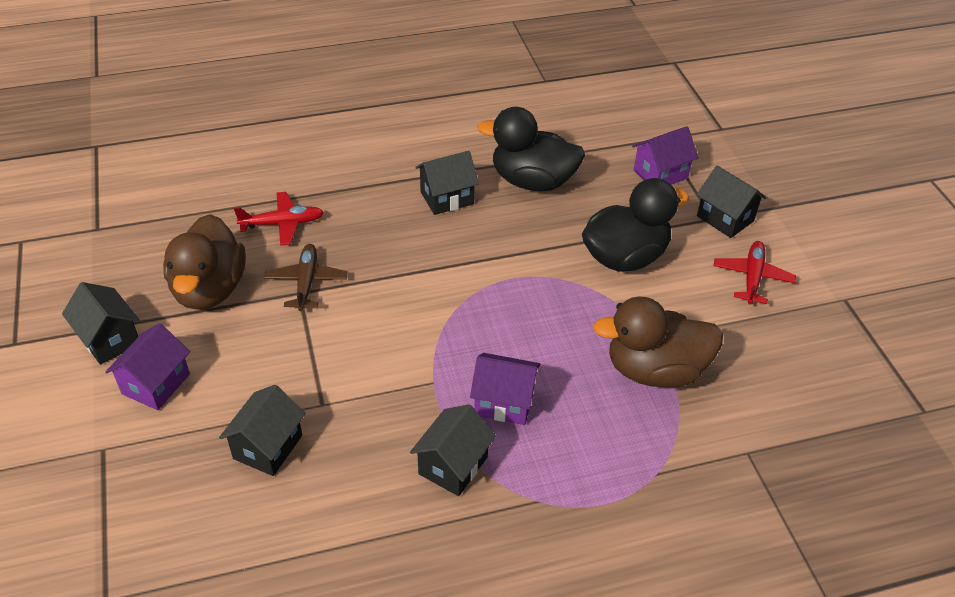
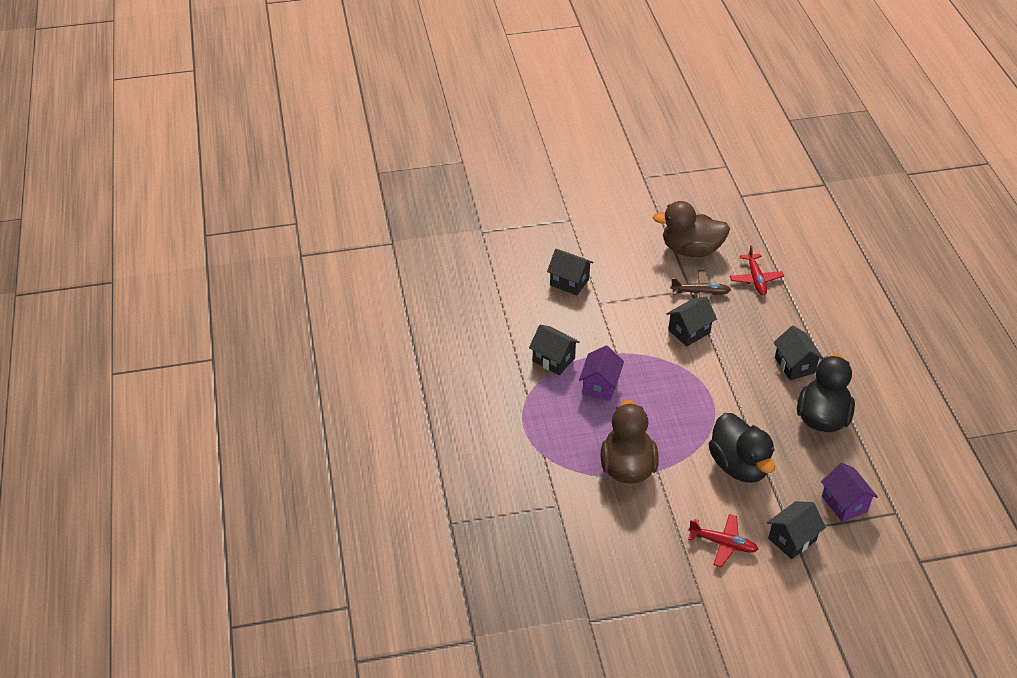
camera: 95 degrees right, 0 degrees up
black house [62,282,140,365] -> black house moved to [666,296,717,346]
purple house [106,323,190,410] -> none

